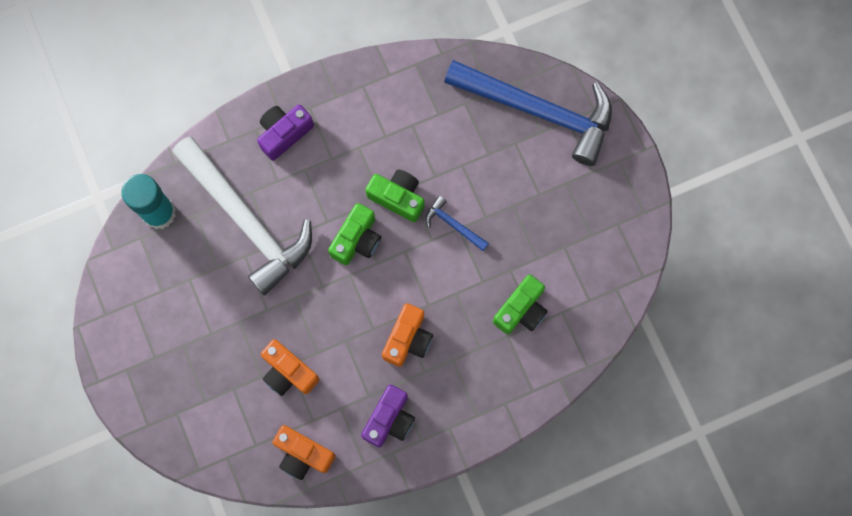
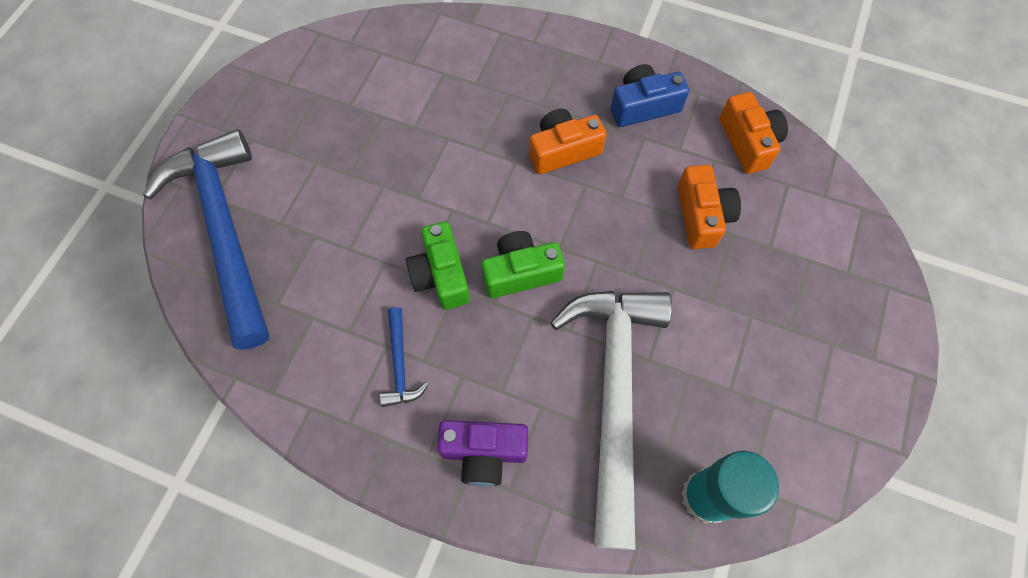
camera: 135 degrees left, 10 degrees down
purple camera [361,385,415,448] -> blue camera [611,64,689,127]
blue hammer [425,196,489,251] -> blue hammer moved to [380,307,429,407]
green camera [493,275,548,334] -> none

